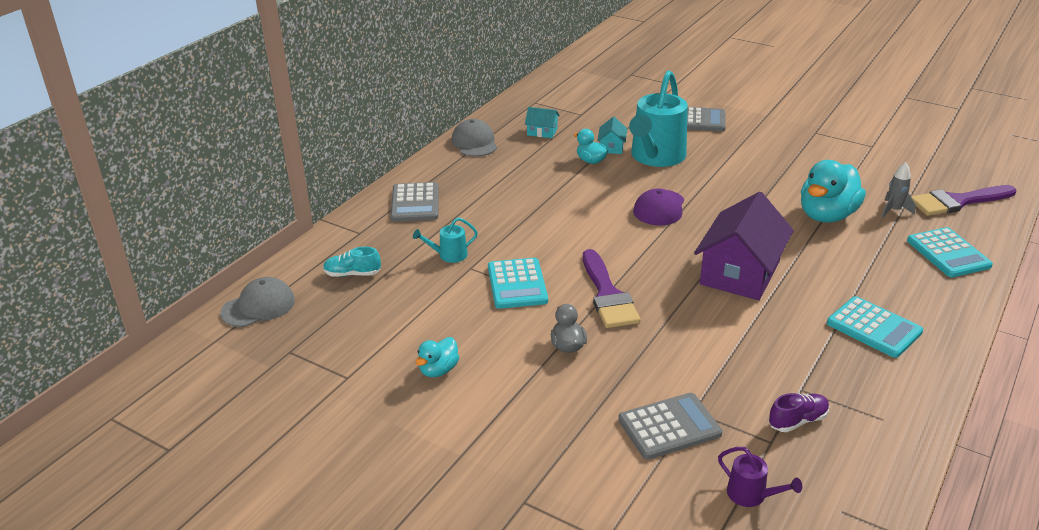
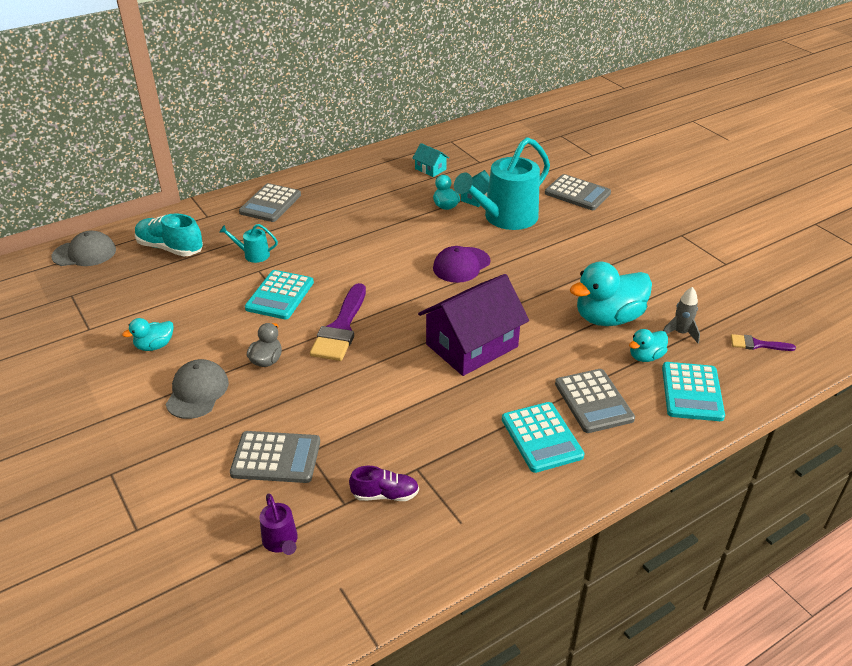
camera: 25 degrees right, 5 degrees up
turquoise shoe [323,247,381,277] -> turquoise shoe [135,213,203,256], size x1.60
grey cap [451,119,497,157] -> grey cap moved to [165,359,229,419]
purple brush [911,185,1016,216] -> purple brush [731,334,796,351], size x0.51
none -> grey calculator [555,369,635,433]
none -> turquoise duck [629,329,668,362]

